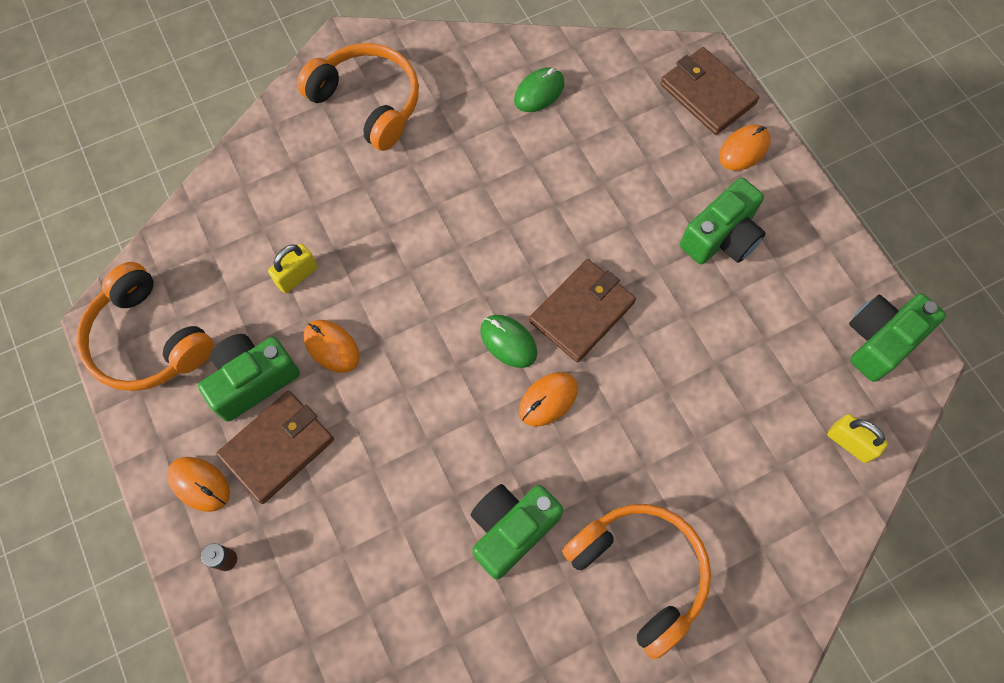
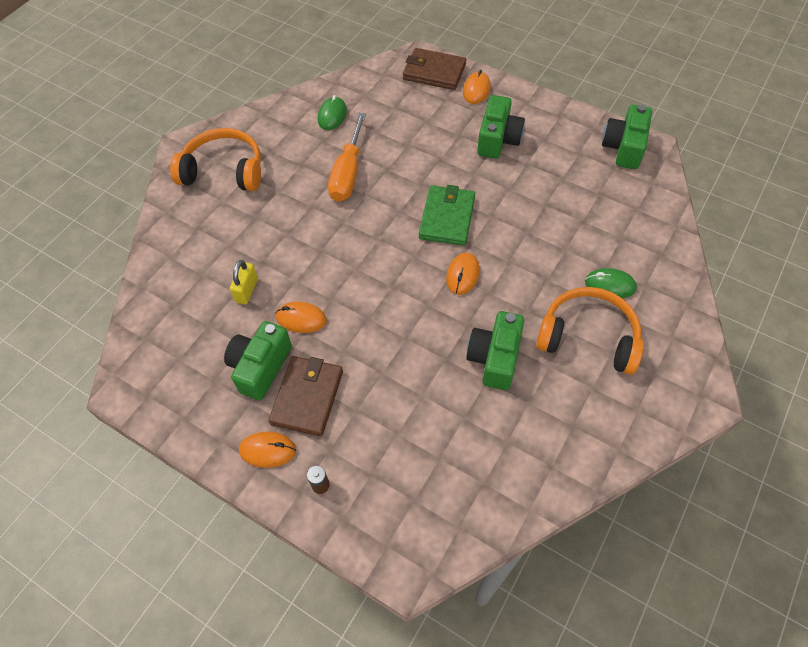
camera: 30 degrees left, 10 degrees down
orange headphones [77,262,214,391] -> none
green mouse [480,315,537,368] -> green mouse moved to [585,268,637,298]
brown wallet [529,259,636,362] -> green wallet [419,185,475,246]
yellow padlock [827,414,888,463] -> none
none -> orange screwdriver [328,113,366,202]

